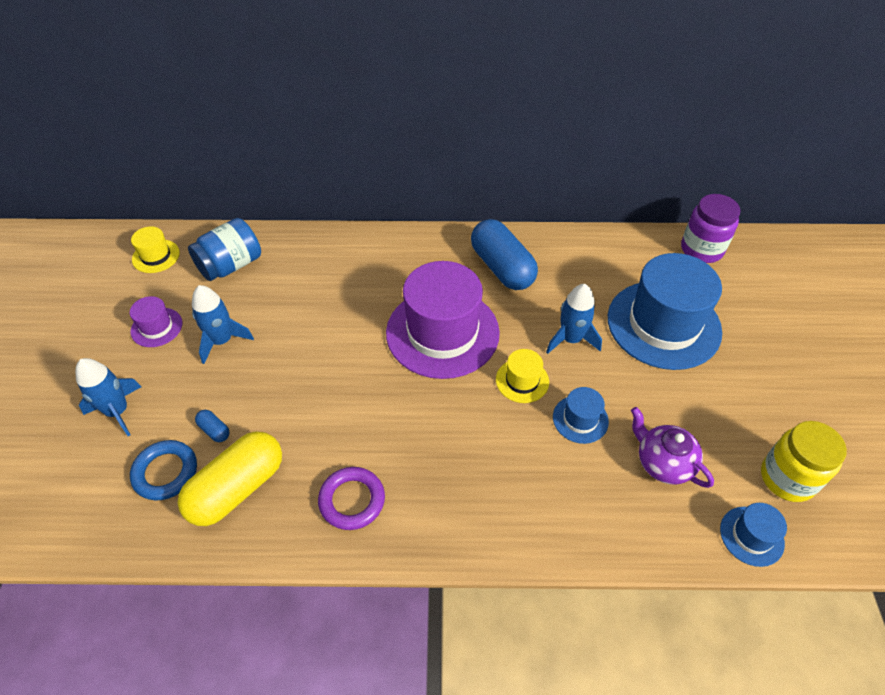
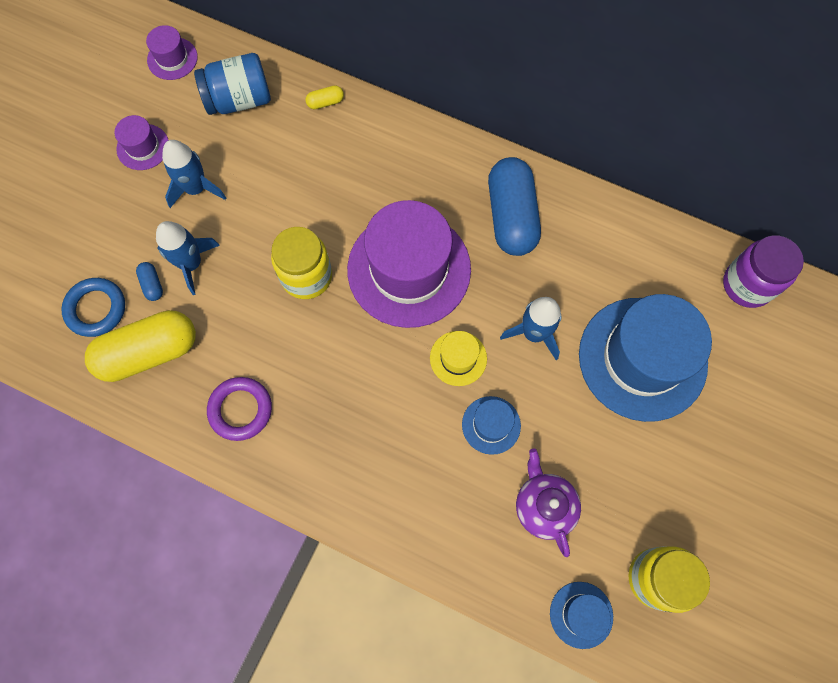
camera: 25 degrees right, 20 degrees up
blue rocket [75,358,141,436] -> blue rocket moved to [156,221,220,295]
yellow hat [131,226,180,273] -> purple hat [146,25,198,80]
none -> yellow jar [271,227,332,299]
none -> yellow capsule [306,85,344,109]

